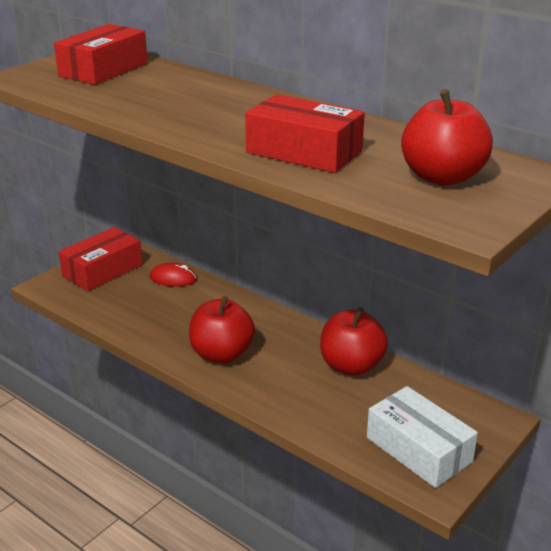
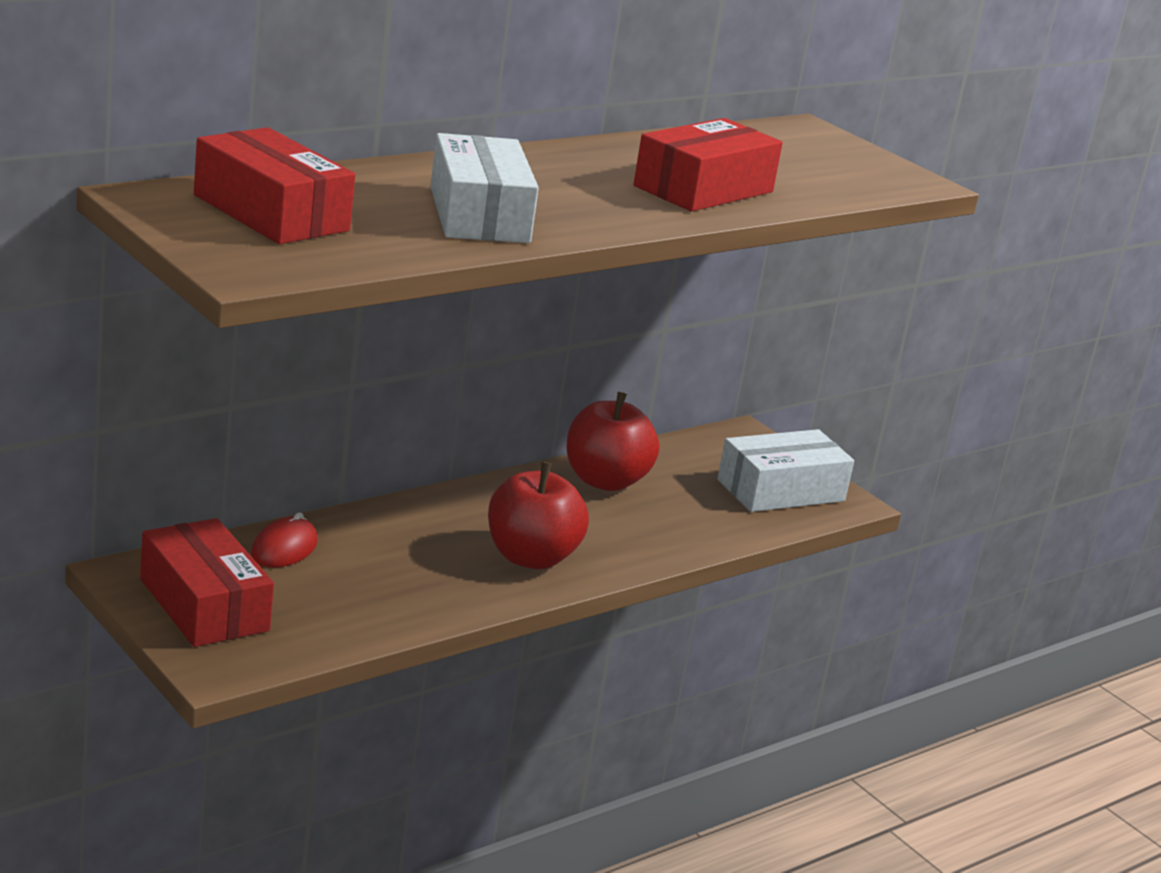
camera: 80 degrees left, 5 degrees down
red apple [401,89,493,186] -> none
none -> white box [431,133,539,243]

